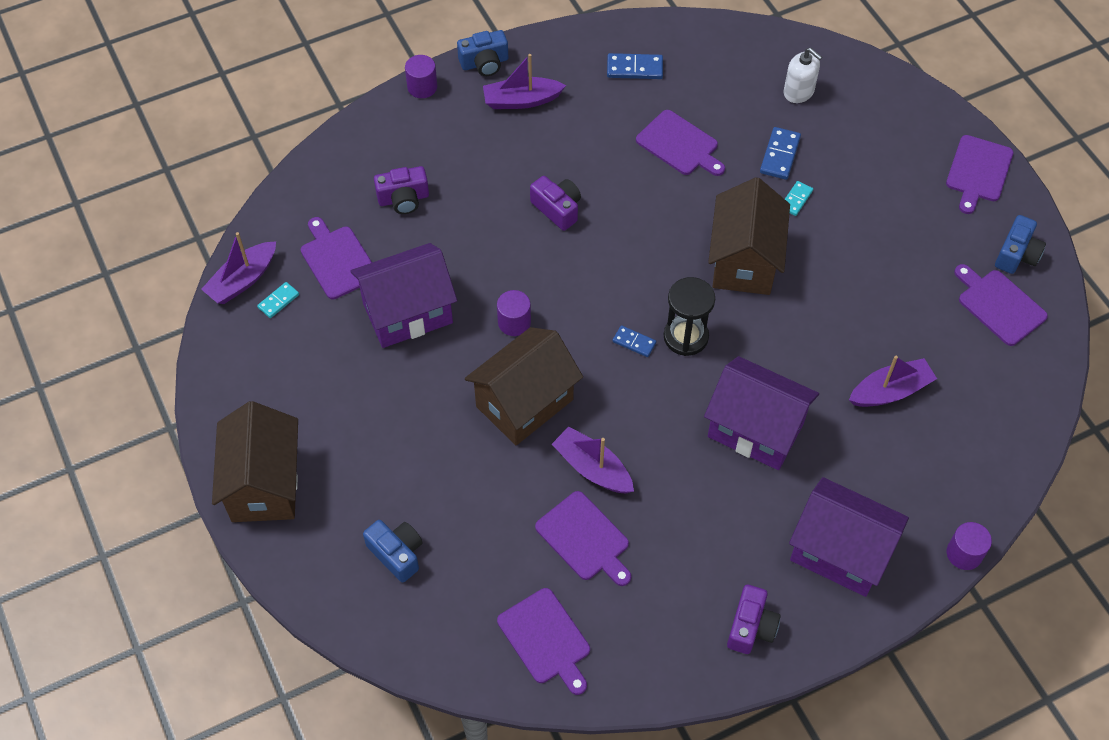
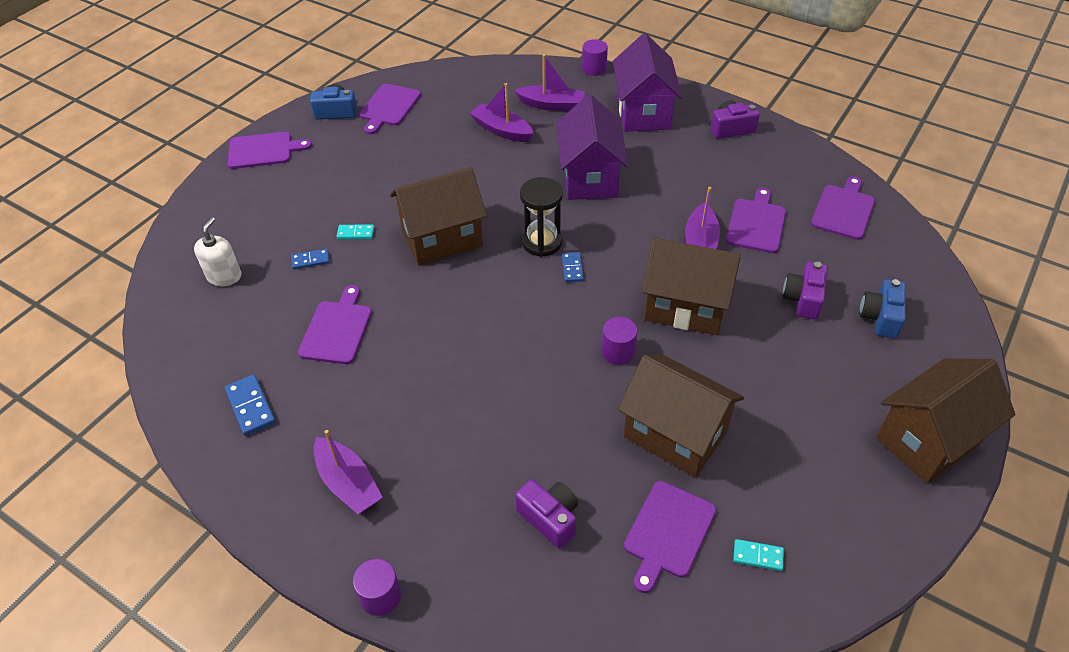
camera: 120 degrees left, 10 degrees down
purple boat [201,232,276,304] -> purple boat moved to [514,55,585,111]
purple house [350,243,457,348] -> brown house [618,354,744,478]
blue camera [457,30,508,76] -> none
purple camera [530,176,581,231] -> purple camera moved to [783,262,828,319]
blue domino [760,127,801,180] -> blue domino [291,249,330,270], size x0.65

